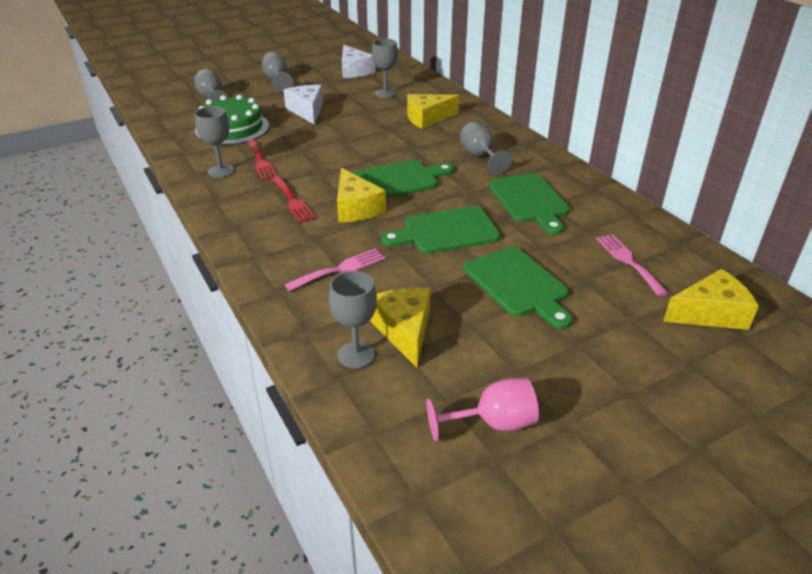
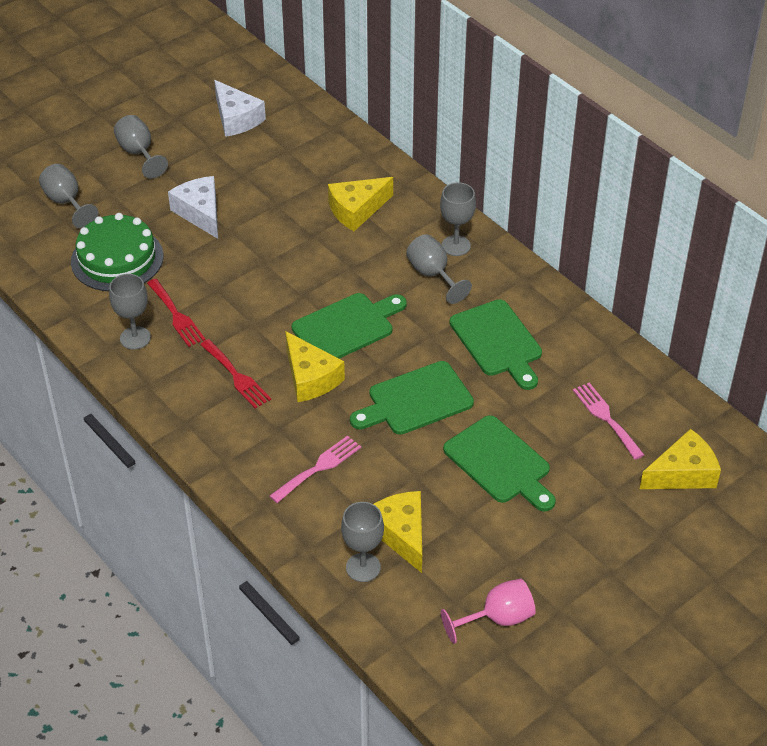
camera: 10 degrees left, 10 degrees up
grey goblet [372,39,398,98] -> grey goblet moved to [440,182,476,256]

